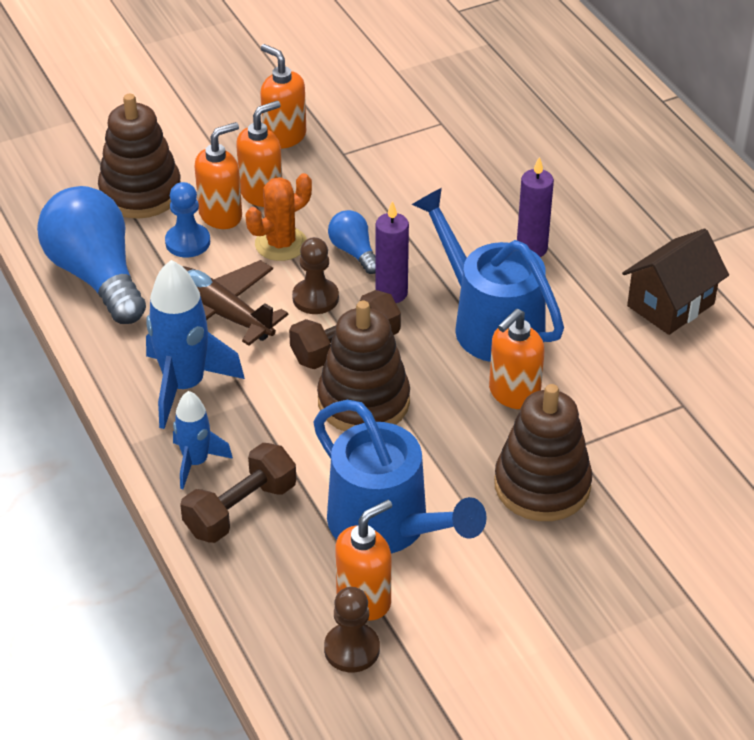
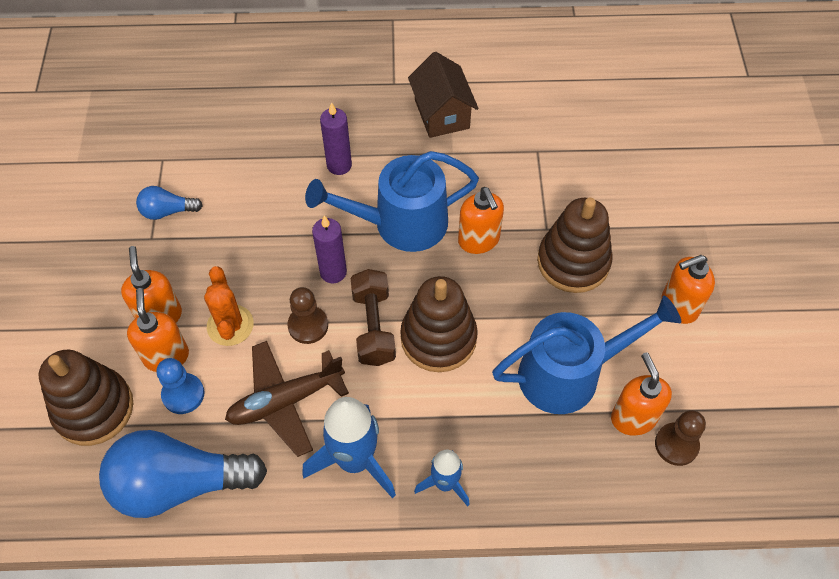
camera: 65 degrees left, 15 degrees up
brown dumbbell [180,443,296,543] -> none
orange soap dispenser [260,44,306,149] -> orange soap dispenser moved to [661,255,715,324]
blue light bulb [328,210,376,274] -> blue light bulb moved to [136,186,203,220]

